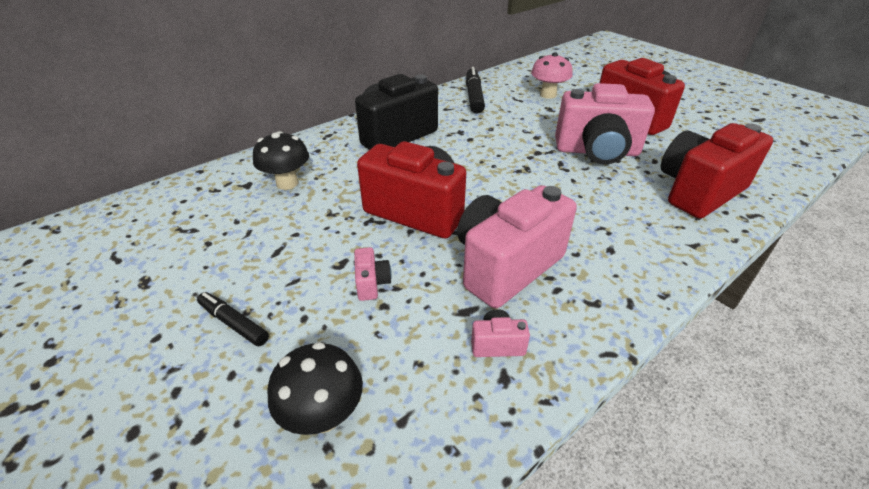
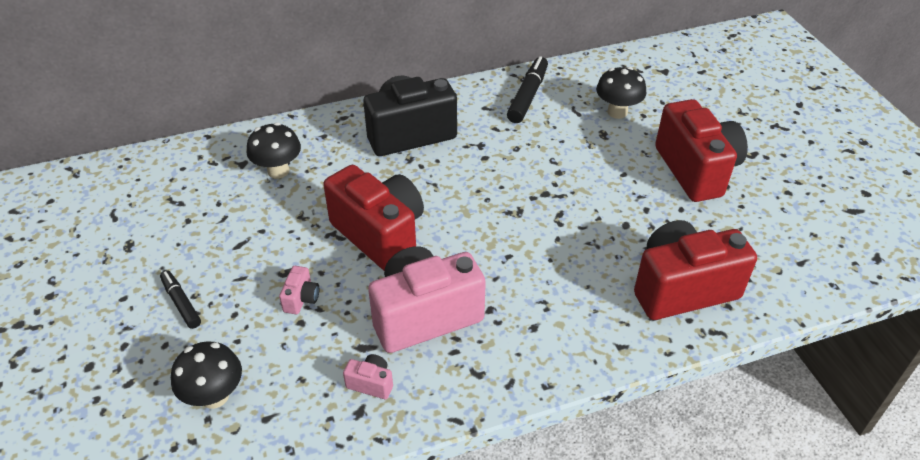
camera: 20 degrees right, 5 degrees up
pink mushroom [531,52,573,99] -> black mushroom [596,67,646,119]
pink camera [555,83,655,164] -> none

